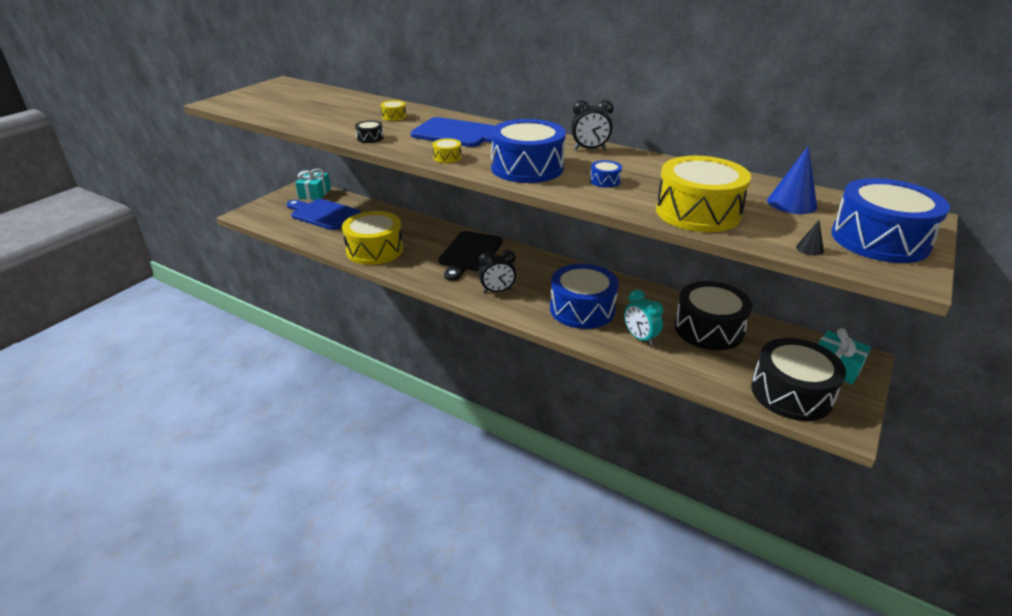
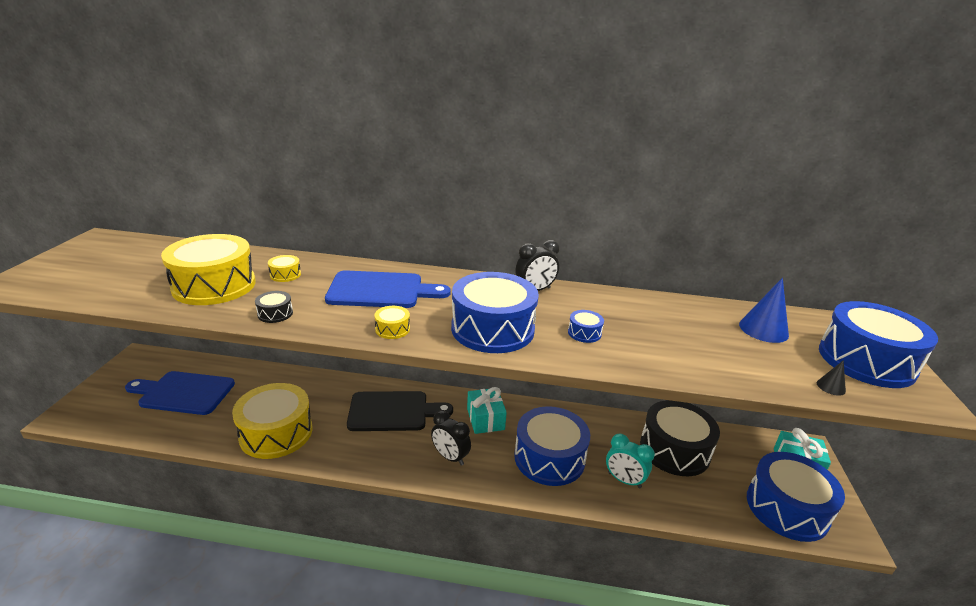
camera: 25 degrees left, 5 degrees down
turquoise gift [295,169,331,200] -> turquoise gift moved to [467,387,507,434]
black cutting board [438,231,503,281] -> black cutting board turned 90 degrees counterclockwise [347,391,453,431]
black clock [478,250,516,293] -> black clock turned 75 degrees clockwise [431,410,471,466]
yellow drum [656,156,751,232] -> yellow drum moved to [161,234,256,305]
black drum [751,338,846,421] -> blue drum [747,452,845,542]

